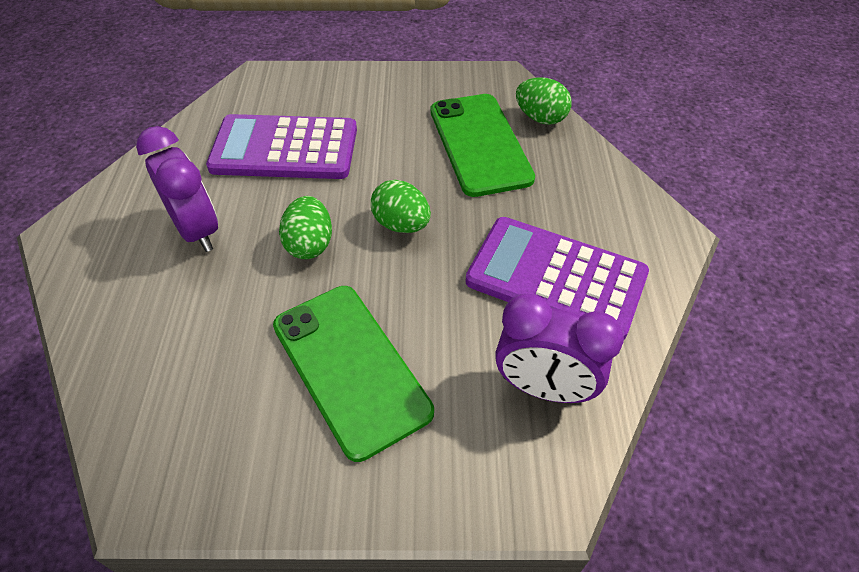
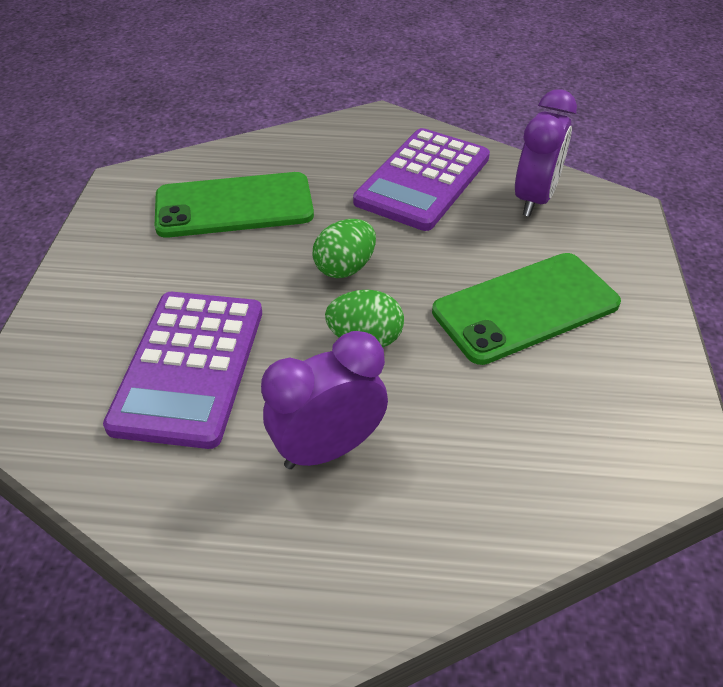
camera: 85 degrees left, 5 degrees down
green egg [516,77,572,125] -> none

